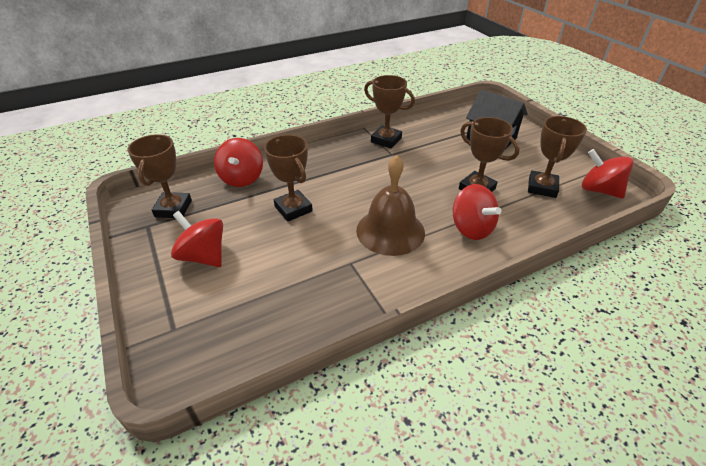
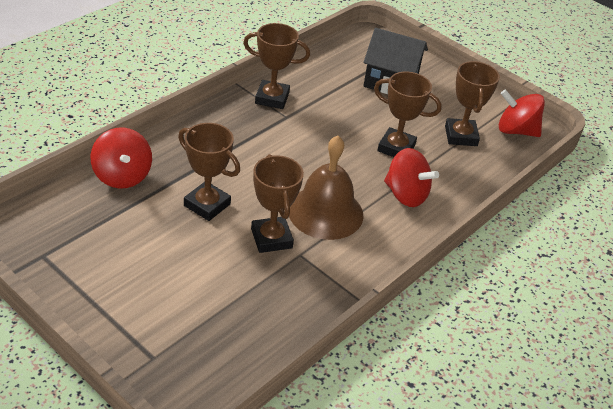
camera: 25 degrees left, 0 degrees up
brown trophy [127,134,192,218] -> brown trophy moved to [251,154,304,253]
red spinning top [171,211,223,267] -> none

